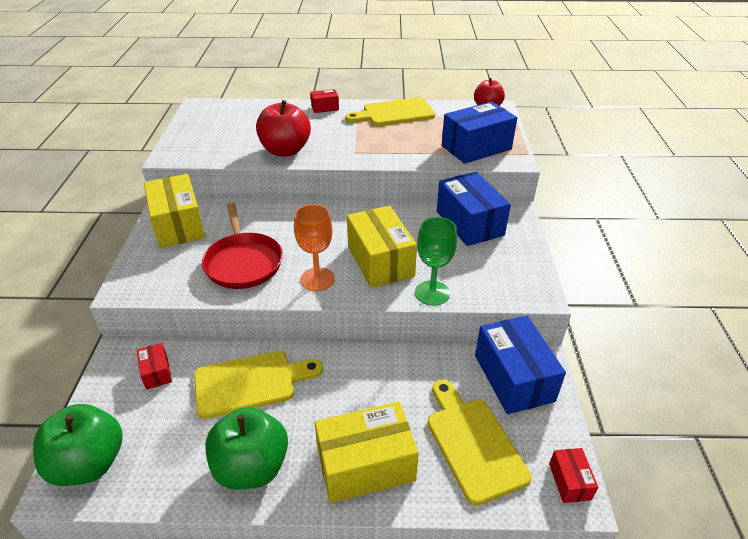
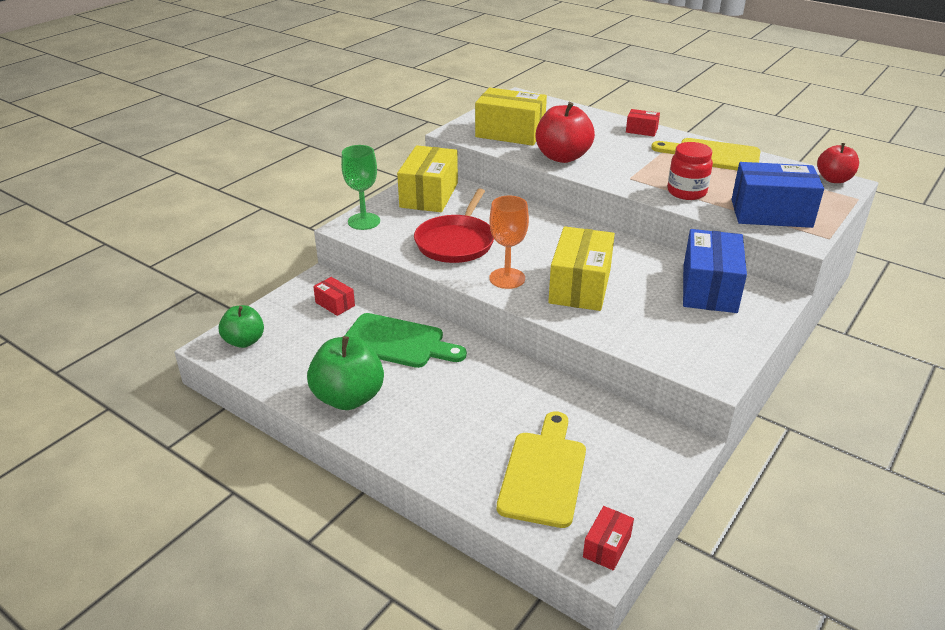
camera: 35 degrees right, 5 degrees down
green apple [33,404,122,486] -> green apple [219,305,264,348], size x0.64
red box [137,343,172,390] -> red box turned 60 degrees counterclockwise [313,277,355,316]
yellow cutting board [194,351,323,419] -> green cutting board [345,313,467,368]
yellow box [314,402,419,503] -> yellow box moved to [475,88,547,146]
green goblet [415,217,457,306] -> green goblet moved to [341,145,380,230]
blue box [475,316,566,414] -> none
none -> red jar [667,142,713,200]

